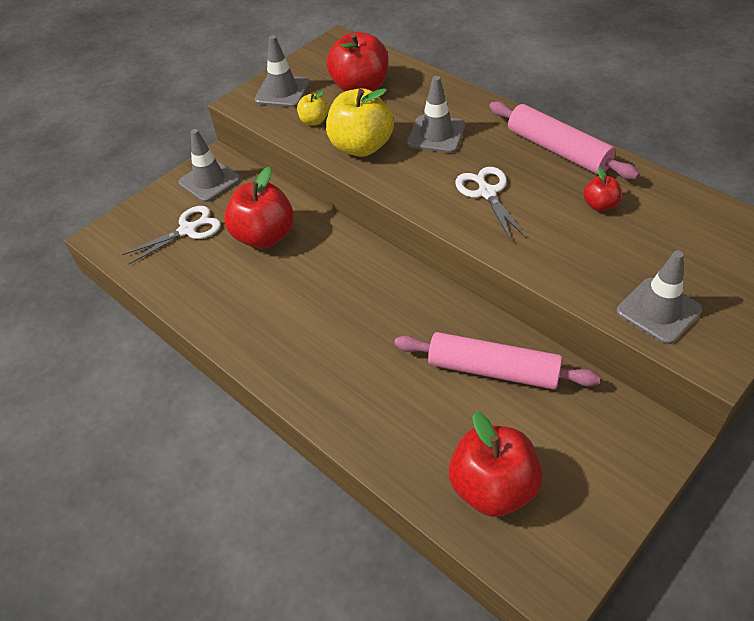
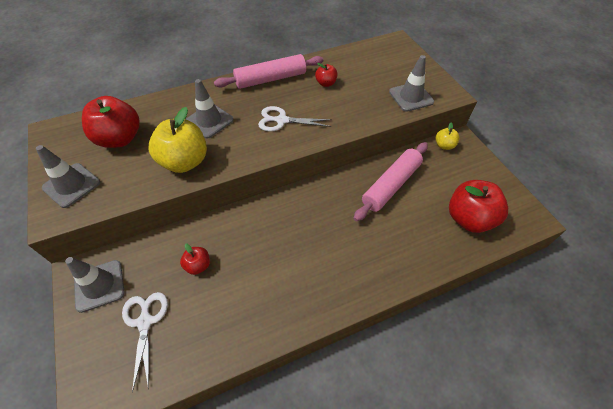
camera: 70 degrees left, 5 degrees up
red apple [224,167,294,249] -> red apple [180,244,210,275], size x0.50
yellow apple [297,91,329,125] -> yellow apple moved to [435,122,460,150]

